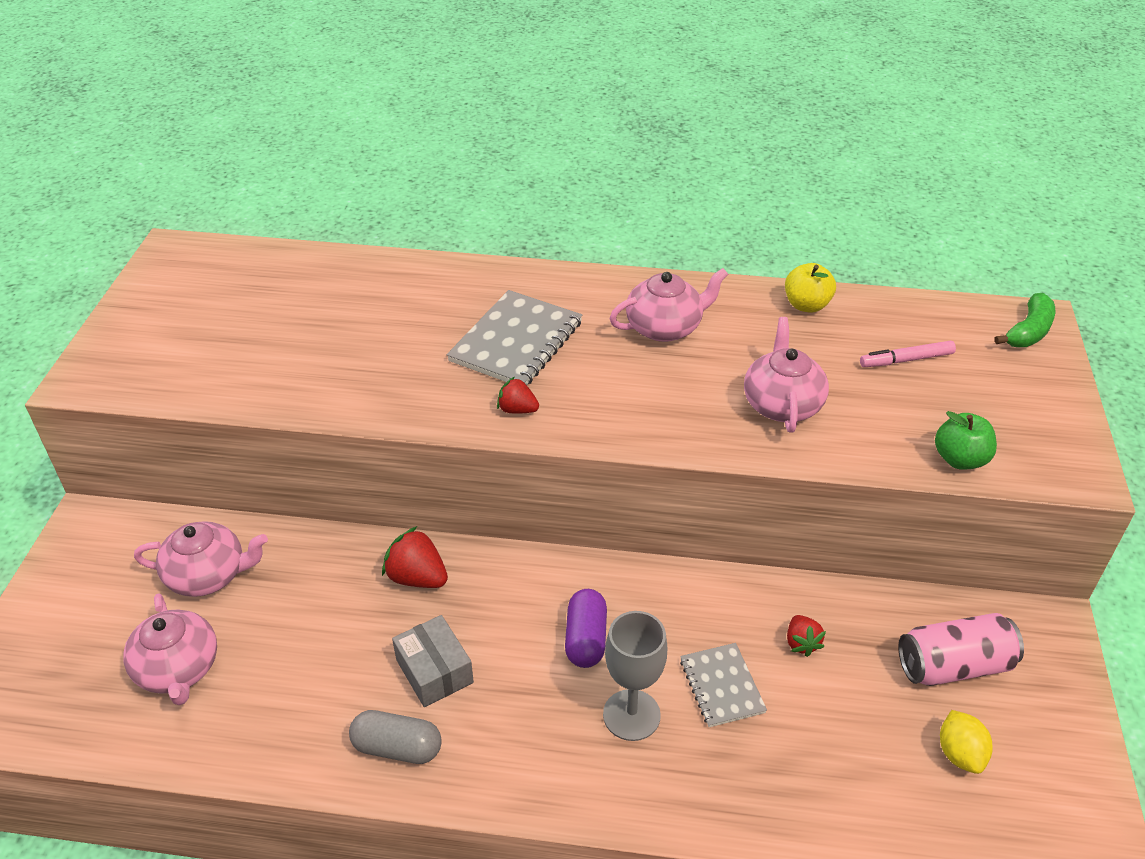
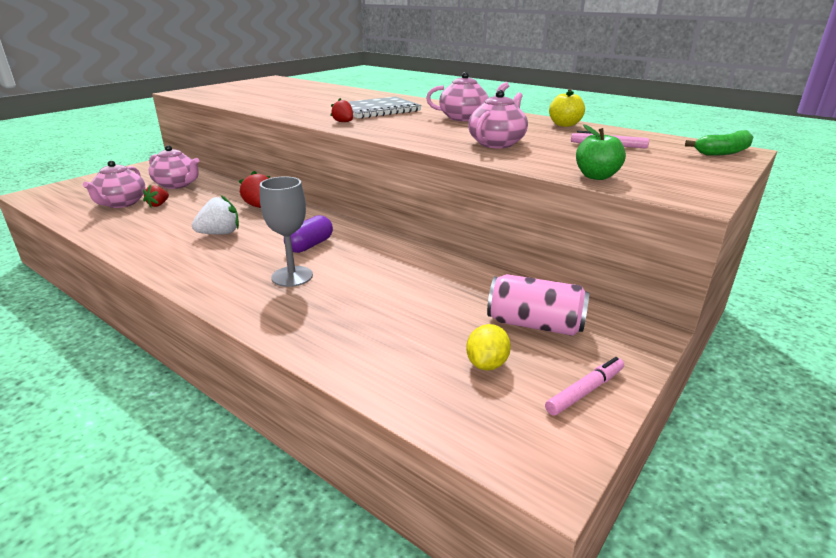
camera: 30 degrees right, 15 degrees down
grey capsule [349,710,442,764] -> none
grey box [392,615,474,707] -> white strawberry [192,195,239,234]
grey notebook [680,643,767,727] -> none
red strawberry [787,615,826,657] -> red strawberry moved to [143,185,169,207]
none -> pink marker [545,357,624,416]

